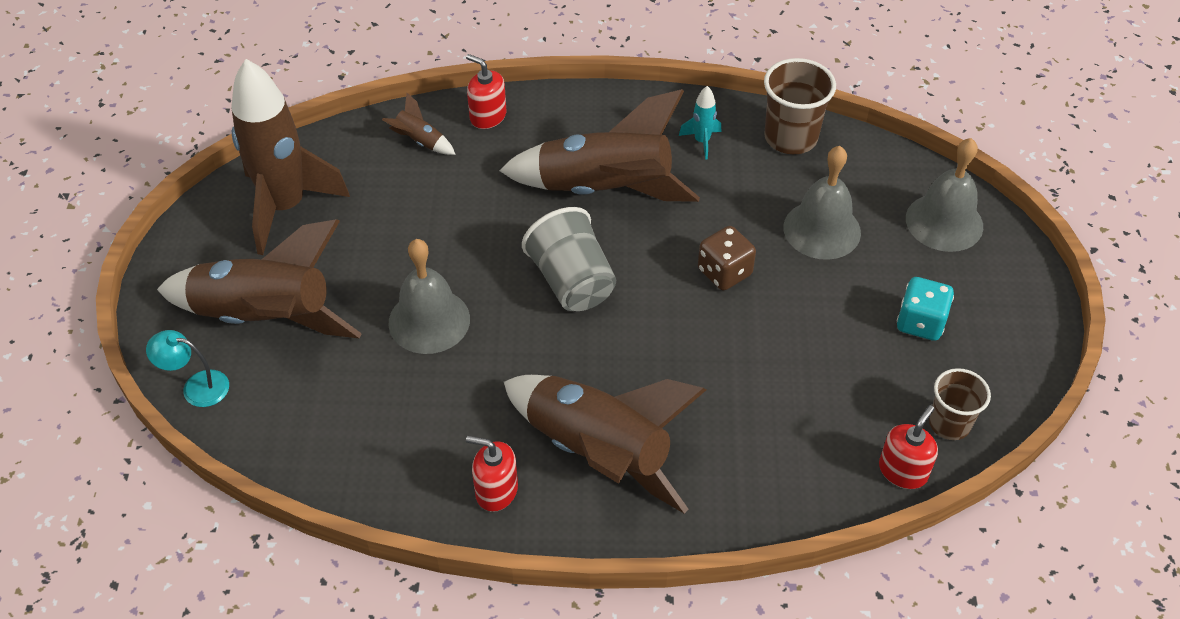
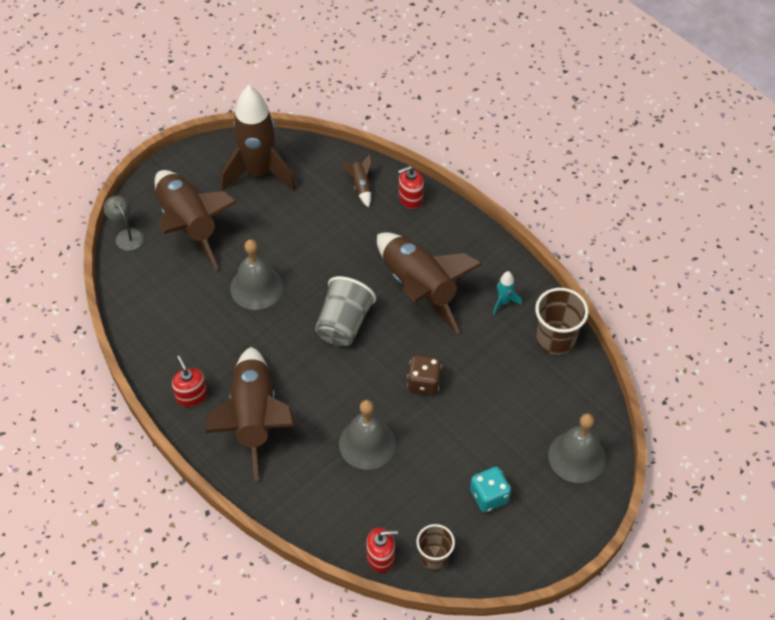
camera: 45 degrees right, 5 degrees up
turquoise lamp [146,330,229,407] -> grey lamp [104,196,144,251]
red soap dispenser [466,54,506,129] -> red soap dispenser turned 105 degrees counterclockwise [398,166,424,209]
grey bell [783,146,861,260] -> grey bell moved to [339,400,396,470]

